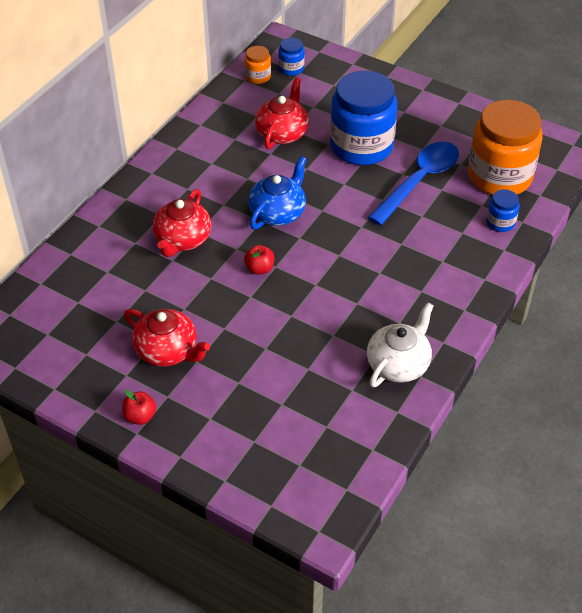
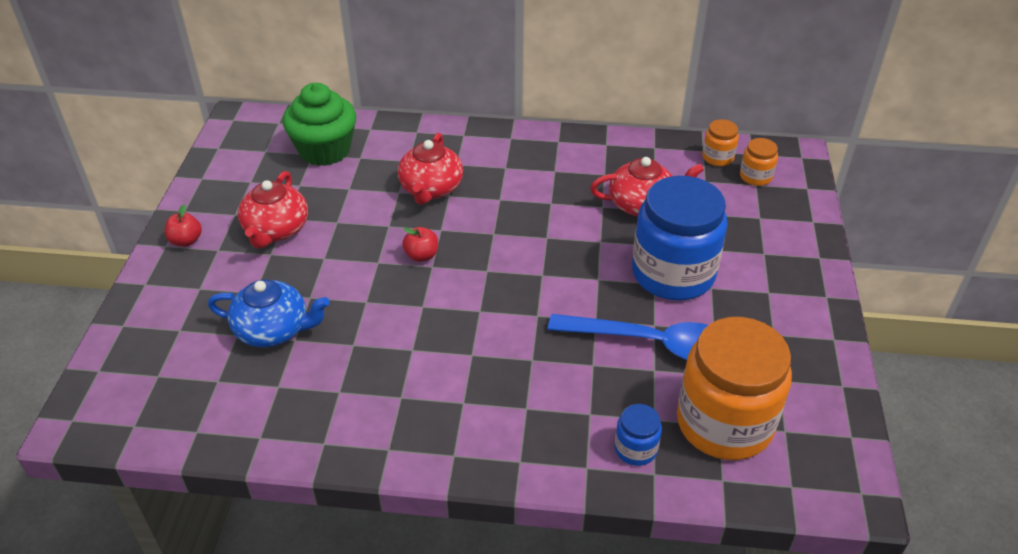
camera: 65 degrees right, 5 degrees down
red teapot [153,189,211,257] -> red teapot turned 75 degrees counterclockwise [398,133,463,205]
blue teapot [248,156,307,229] -> blue teapot moved to [208,280,330,347]
blue jar [278,38,305,76] -> orange jar [740,138,778,186]
white teapot [367,302,434,388] -> none
none -> green cupcake [283,83,356,166]

